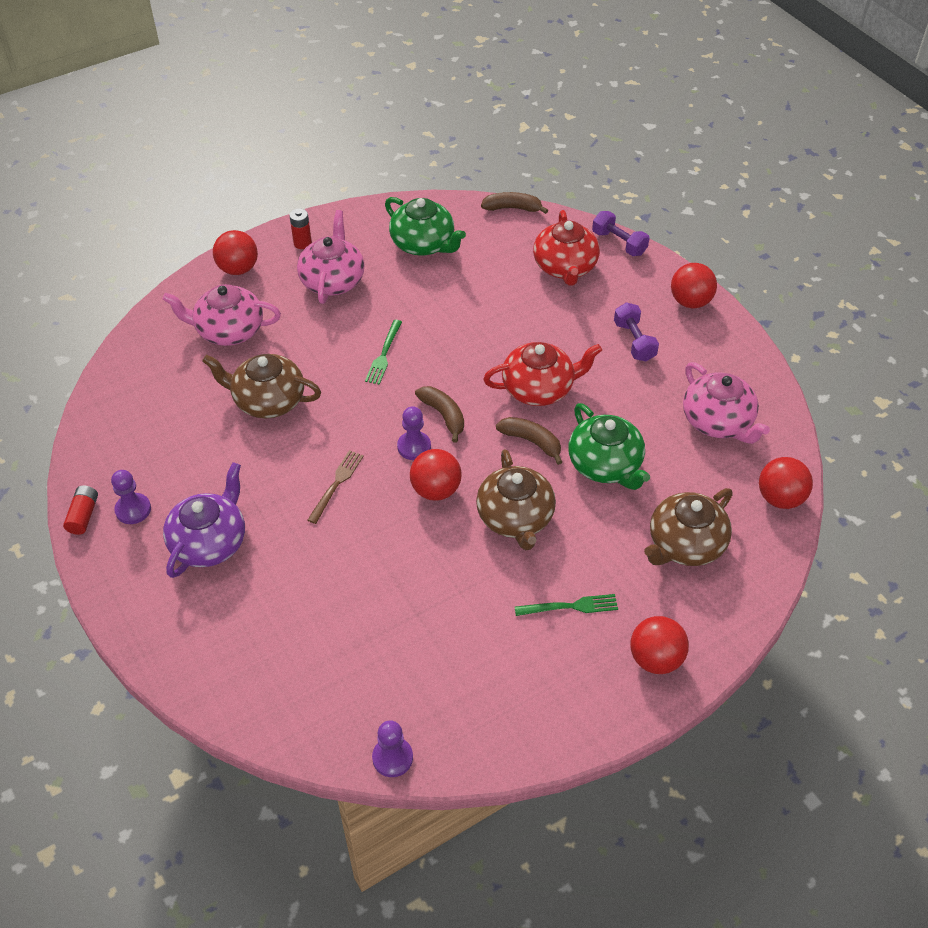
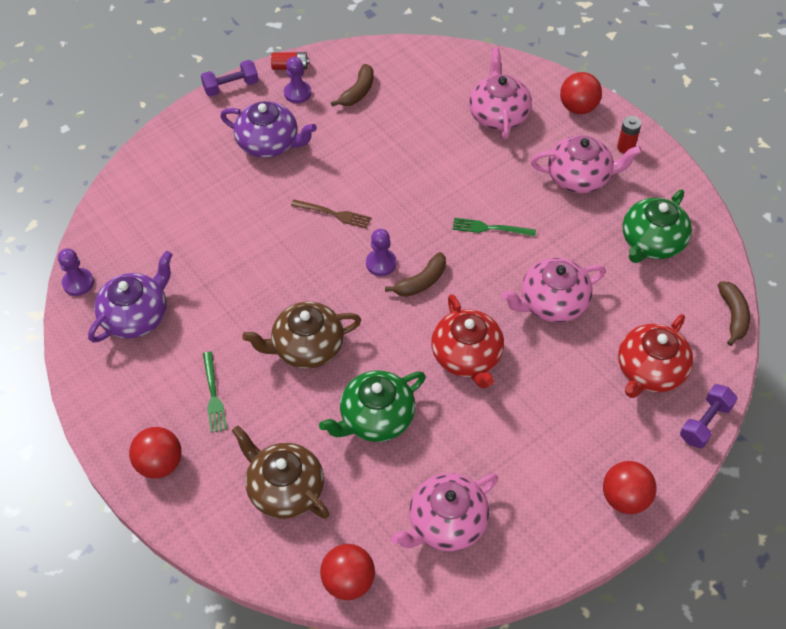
camera: 85 degrees right, 5 degrees up
brown teapot [202,354,321,419] -> none
red ball [410,449,461,501] -> none
brown banana [496,417,562,465] -> brown banana moved to [331,64,373,106]
red teapot [533,210,600,286] -> red teapot turned 45 degrees counterclockwise [618,314,693,398]
purple dumbbell [614,302,659,361] -> purple dumbbell moved to [201,60,259,97]
none -> purple teapot [88,251,173,343]
none -> pink teapot [502,258,606,323]

